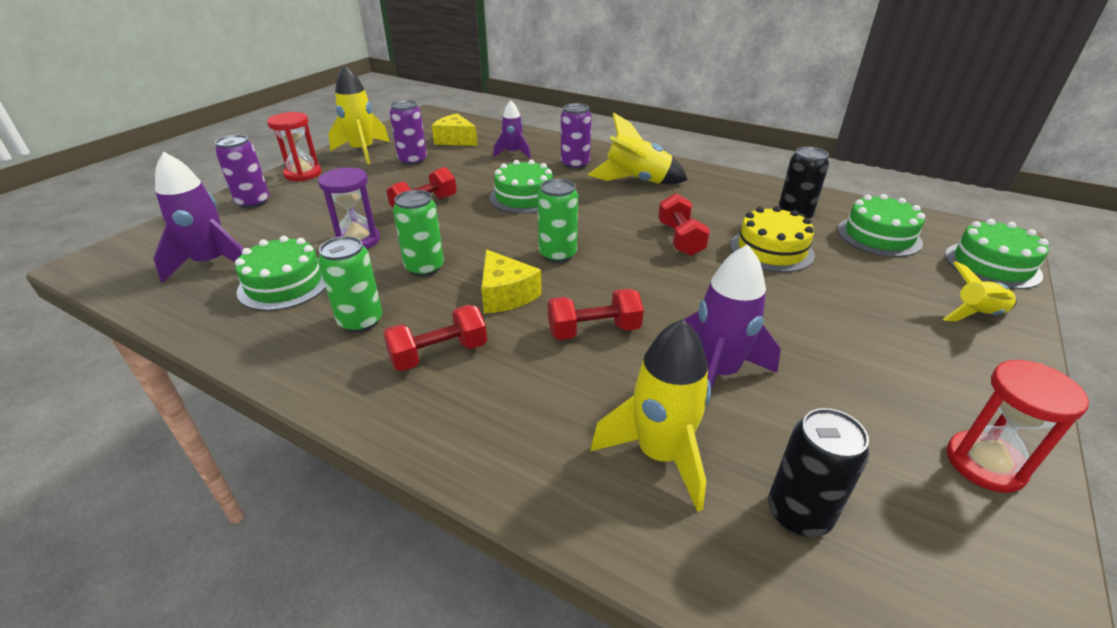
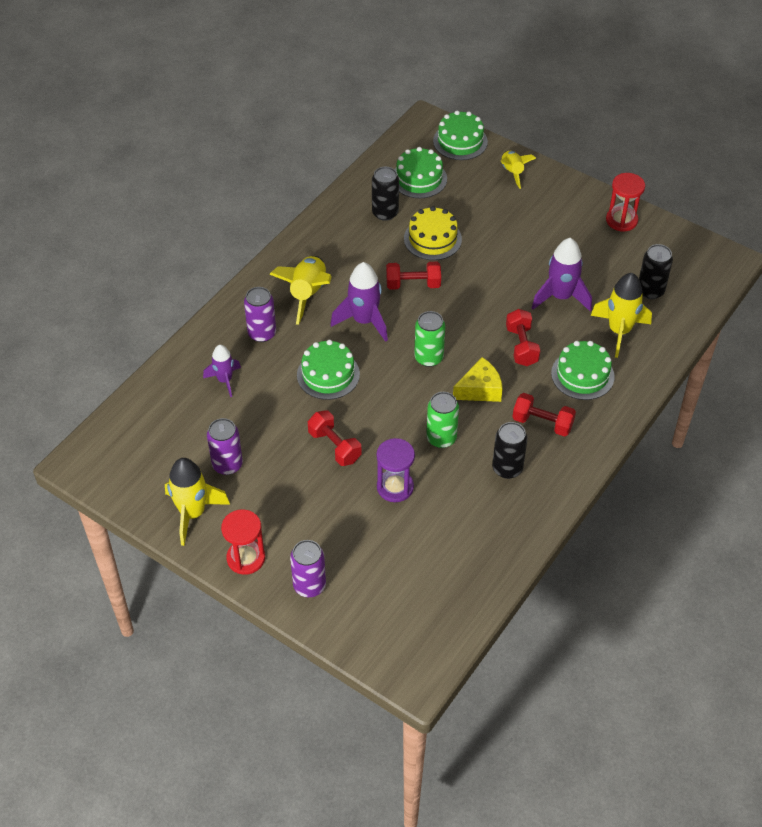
camera: 85 degrees left, 15 degrees up
purple rocket [153,152,243,283] -> purple rocket moved to [330,262,388,342]
green cake [235,236,326,311] -> green cake moved to [551,341,615,400]
green can [318,236,382,333] -> black can [492,422,528,479]
red dumbbell [383,305,487,371] -> red dumbbell turned 45 degrees counterclockwise [513,393,576,437]
yellow cheese [432,113,478,146] -> none

